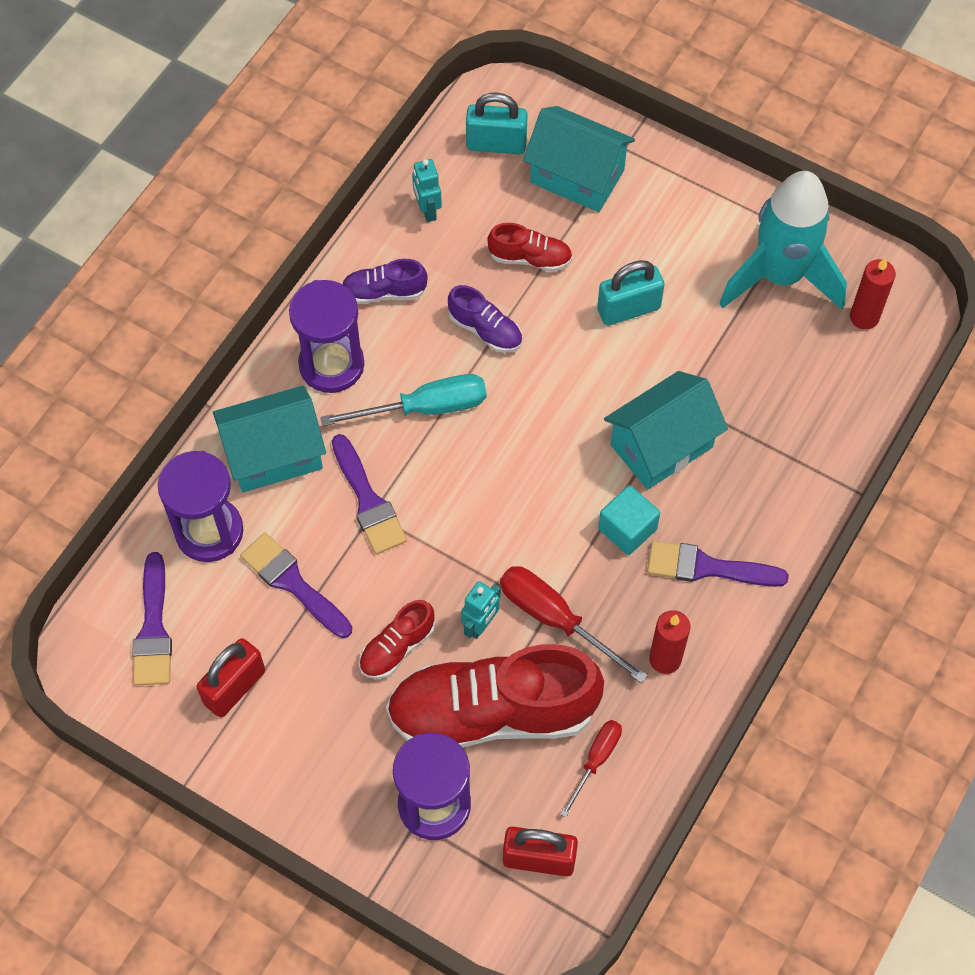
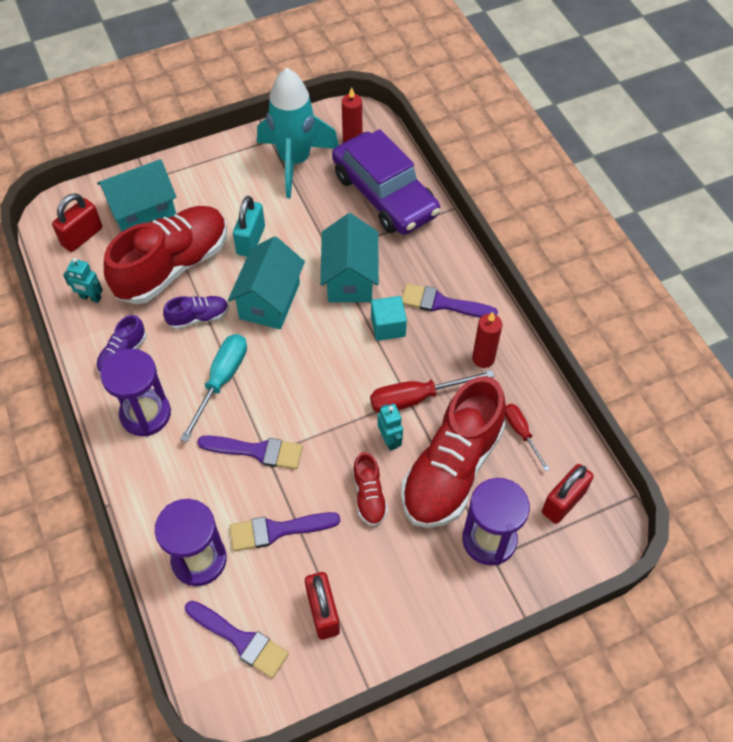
camera: 55 degrees left, 5 degrees down
turquoise house [213,385,326,492] -> turquoise house moved to [228,236,305,329]
turquoise padlock [466,92,528,154] -> red padlock [52,193,103,252]
red shoe [487,223,572,272] -> red shoe [104,206,227,304], size x2.23
purple brush [647,541,789,587] -> purple brush turned 60 degrees clockwise [402,283,498,318]
none -> purple car [332,129,440,235]

